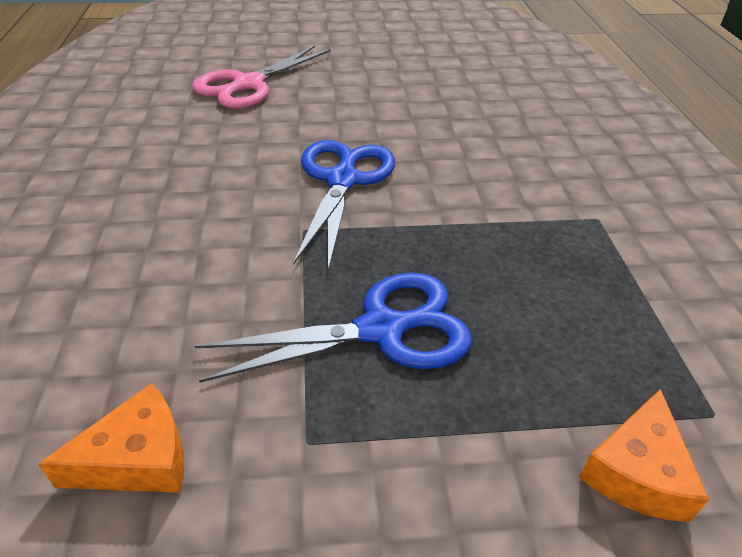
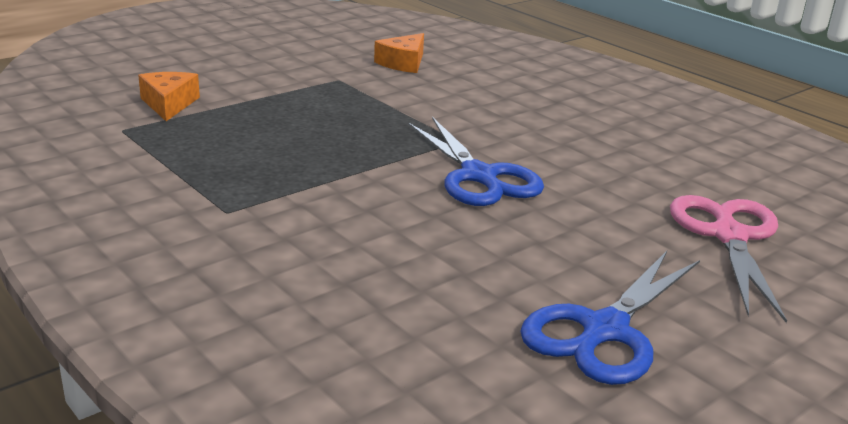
camera: 145 degrees right, 15 degrees down
blue scissors [195,273,472,383] -> blue scissors moved to [520,251,700,385]

